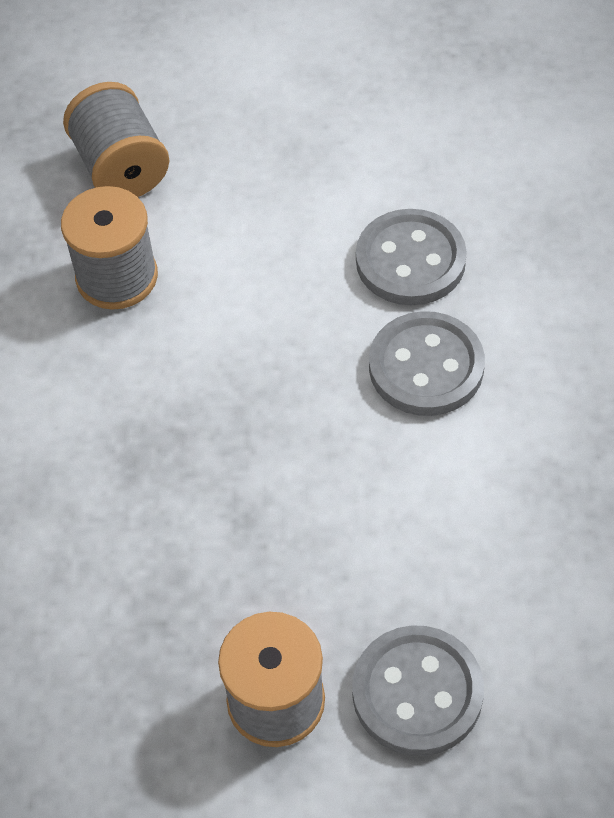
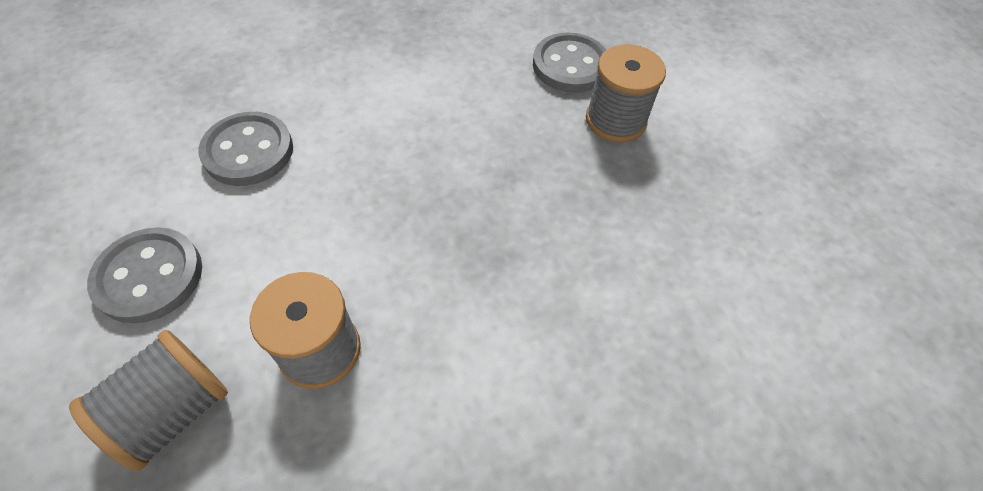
camera: 120 degrees left, 0 degrees up
grey button [369,311,485,416] -> grey button moved to [87,227,202,323]

